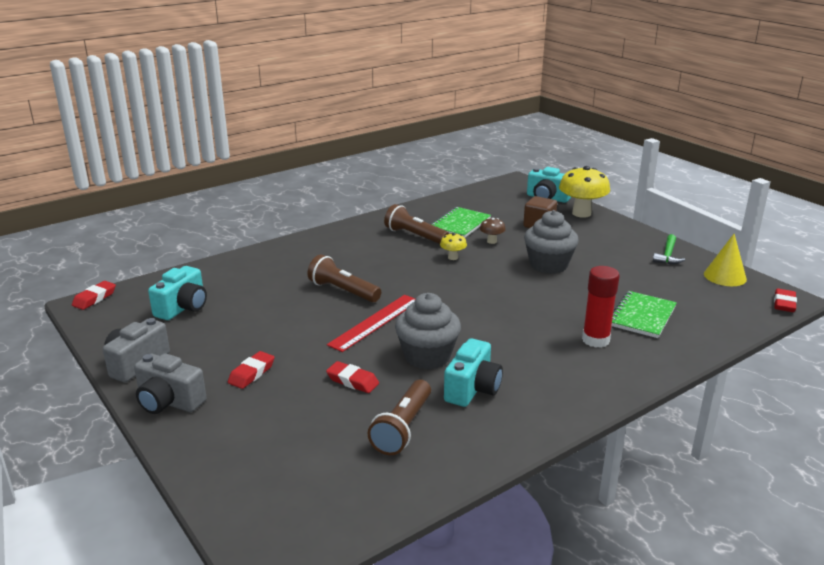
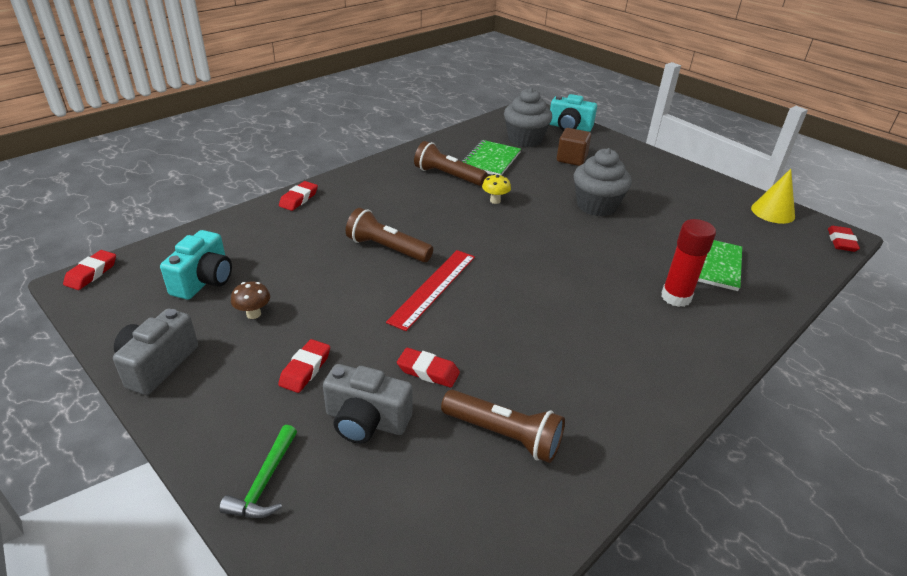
camera: 10 degrees left, 10 degrees up
grey camera [134,353,207,414] -> grey camera moved to [323,364,412,444]
brown flashlight [368,380,431,455] -> brown flashlight turned 75 degrees counterclockwise [441,390,565,463]
grey cupcake [395,293,461,370] -> grey cupcake moved to [504,88,552,147]
turquoise camera [444,338,503,407] -> none
brown mushroom [480,218,506,244] -> brown mushroom moved to [231,281,270,319]
yellow mushroom [559,166,610,218] -> none
green hammer [653,234,685,264] -> green hammer moved to [219,425,297,518]
none -> red eraser [279,181,318,211]

